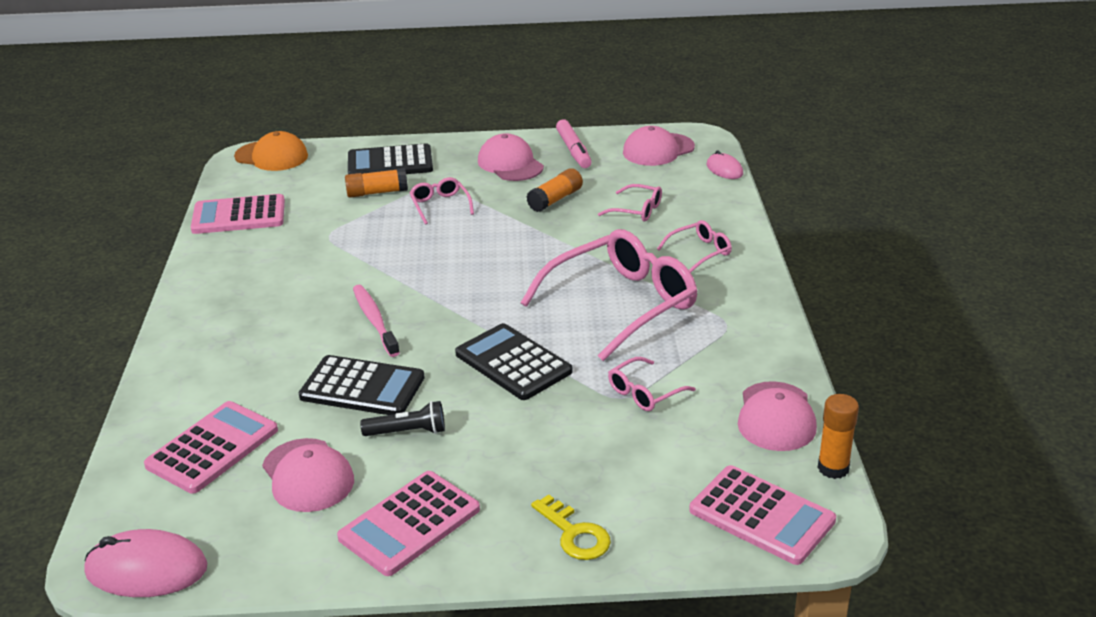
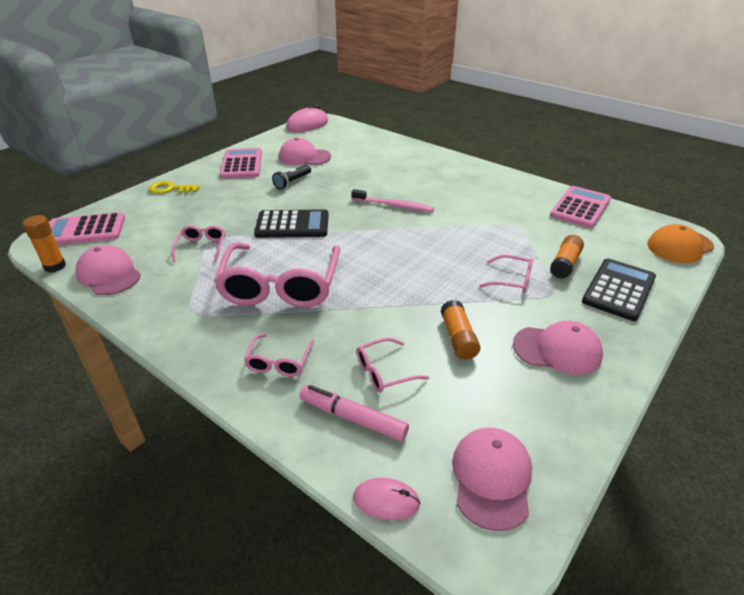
camera: 130 degrees right, 5 degrees up
pink calculator [144,401,278,494] -> none
black calculator [299,355,425,415] -> none
pink marker [556,119,592,168] -> pink marker moved to [300,385,409,441]

